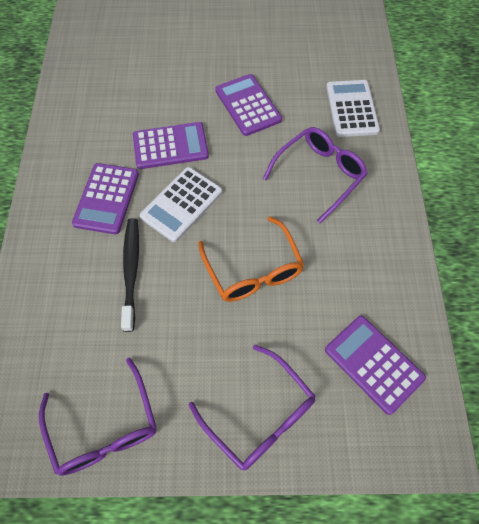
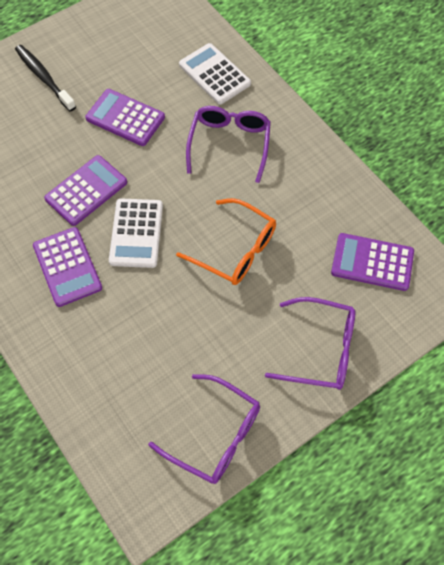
camera: 35 degrees left, 0 degrees up
black toothbrush [121,218,139,332] -> black toothbrush moved to [15,45,76,111]

